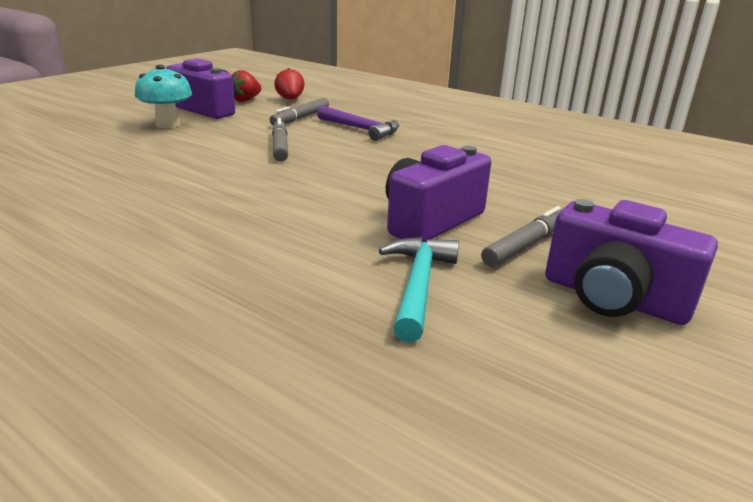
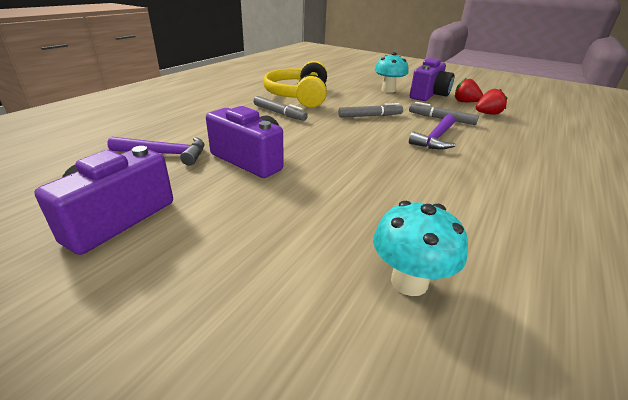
camera: 85 degrees right, 5 degrees up
turquoise hammer [379,237,459,342] -> purple hammer [107,137,205,166]
grey marker [481,206,562,267] -> grey marker moved to [254,96,308,121]
none -> yellow headphones [263,61,327,108]
none -> turquoise mushroom [373,201,468,296]

